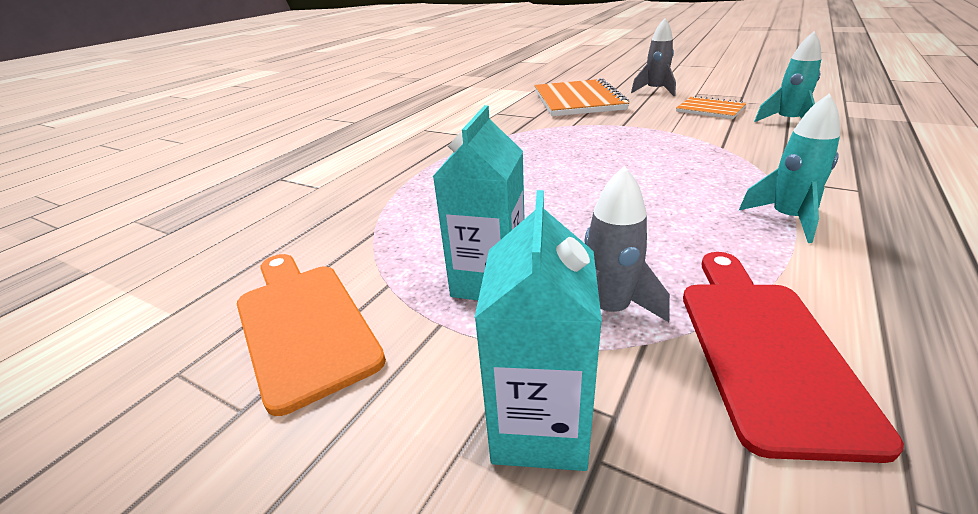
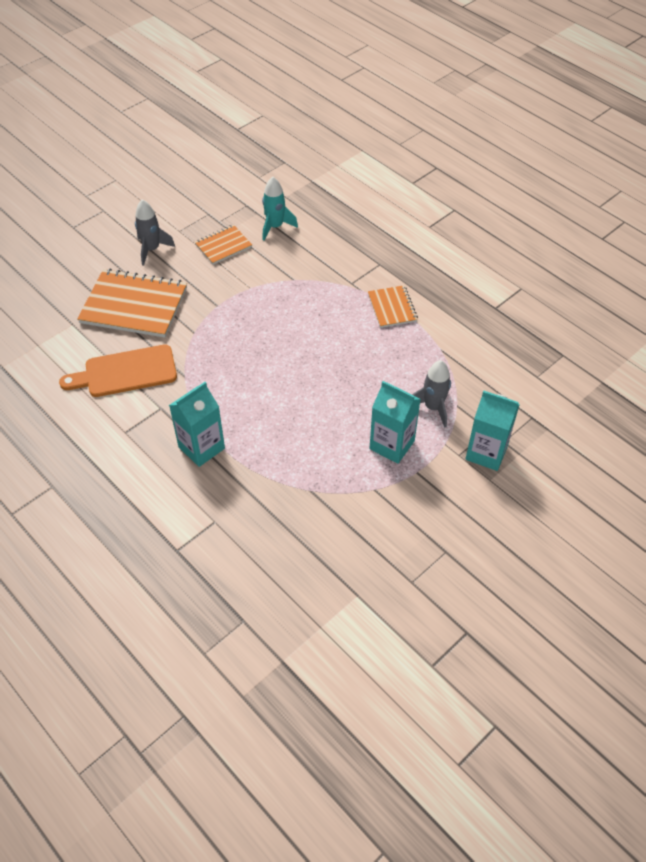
camera: 75 degrees left, 20 degrees up
orange cutting board [237,254,386,416] -> orange cutting board moved to [59,344,177,397]
red cutting board [683,252,904,463] -> none
turquoise rocket [738,93,840,243] -> orange notebook [368,285,418,328]
none -> turquoise carton [169,382,225,467]

